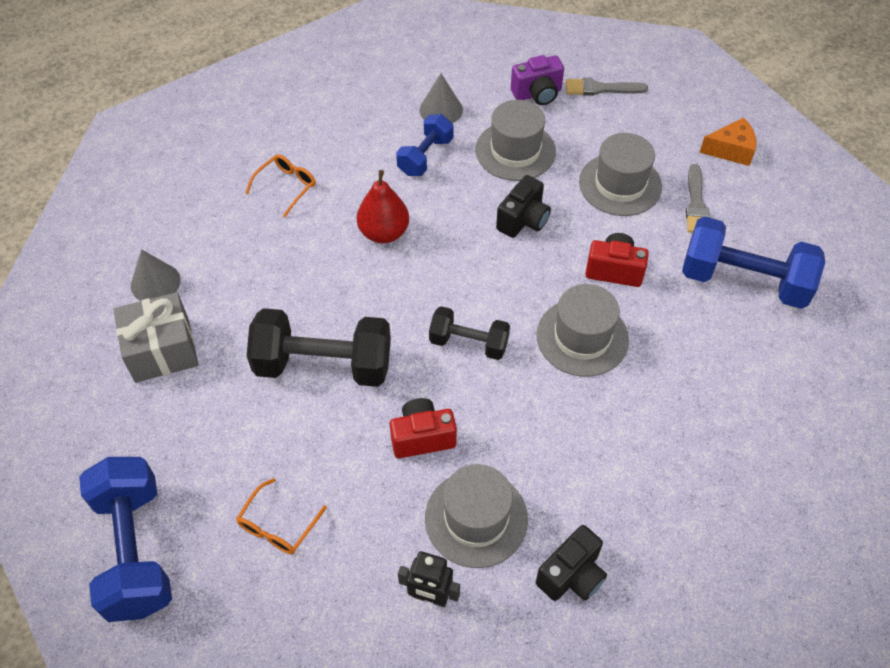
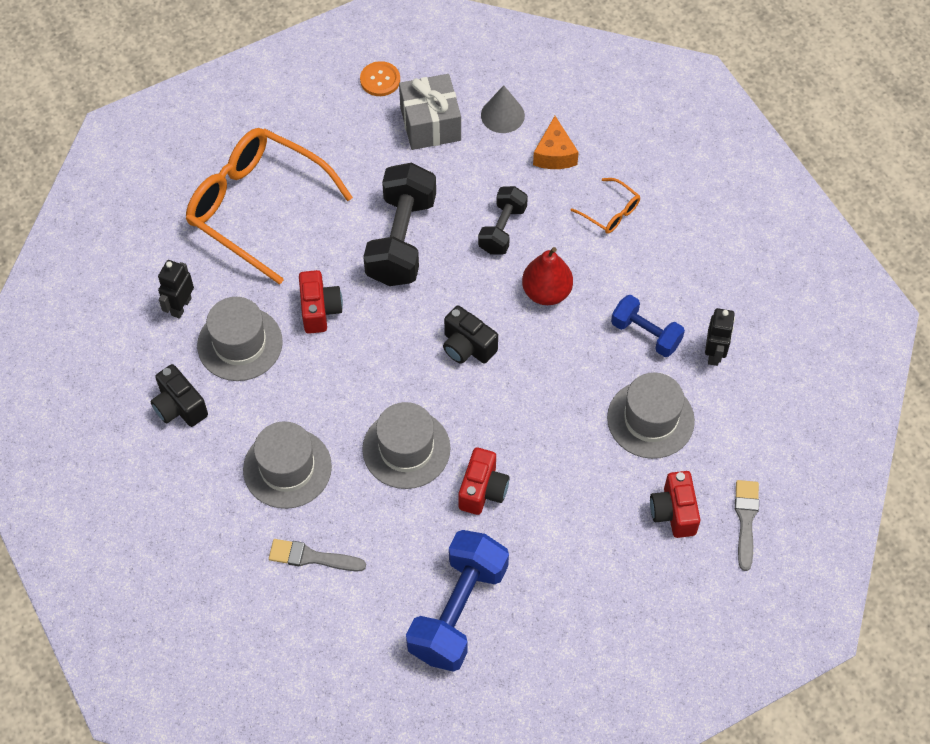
camera: 95 degrees right, 5 degrees up
blue dumbbell [79,457,172,622] -> none
orange glasses [236,478,327,554] -> orange glasses [186,128,353,285], size x2.38
grey cone [419,74,463,123] -> black robot [705,308,735,366]
black dumbbell [429,306,510,360] -> black dumbbell moved to [478,186,528,255]
black camera [496,175,551,238] -> black camera moved to [443,305,498,364]
purple camera [511,55,564,105] -> none
grey hat [579,133,662,216] -> grey hat moved to [243,421,332,509]
grey brush [686,164,710,233] -> grey brush moved to [269,539,366,571]
orange cheese [699,118,757,166] -> orange cheese moved to [533,116,579,169]
none -> orange button [360,61,400,96]
none -> red camera [650,471,700,538]

